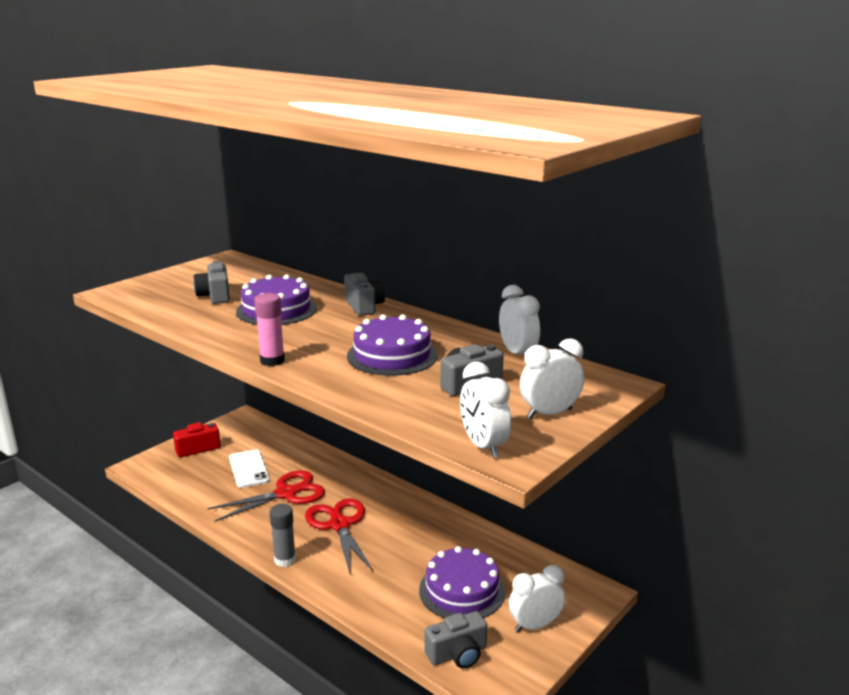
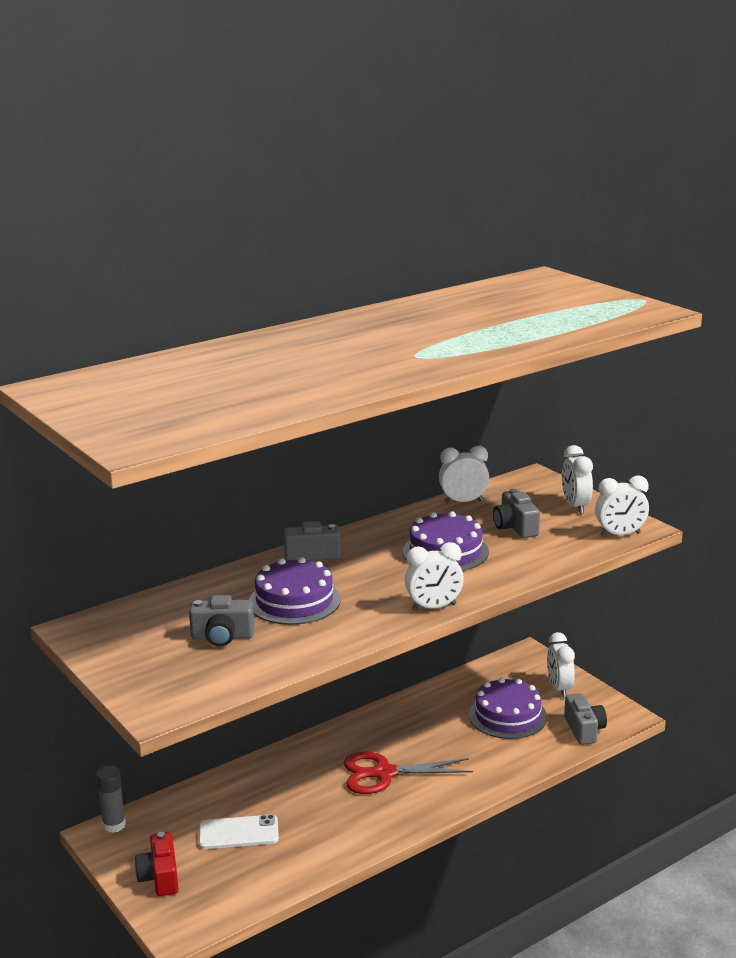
camera: 75 degrees left, 0 degrees up
red scissors [208,470,325,522] -> none
pink glue stick [254,293,285,366] -> white clock [405,542,464,611]
grey glue stick [269,504,296,567] -> grey glue stick moved to [96,766,126,833]

